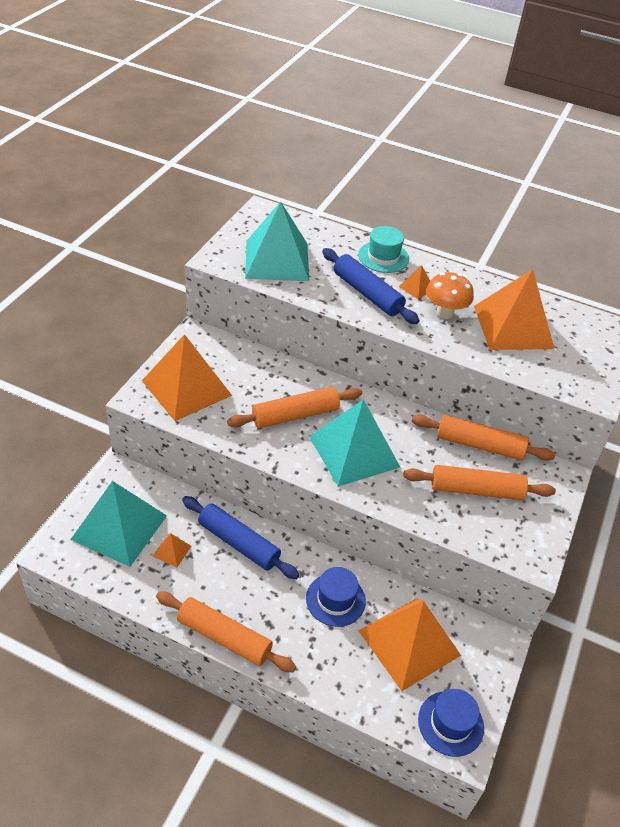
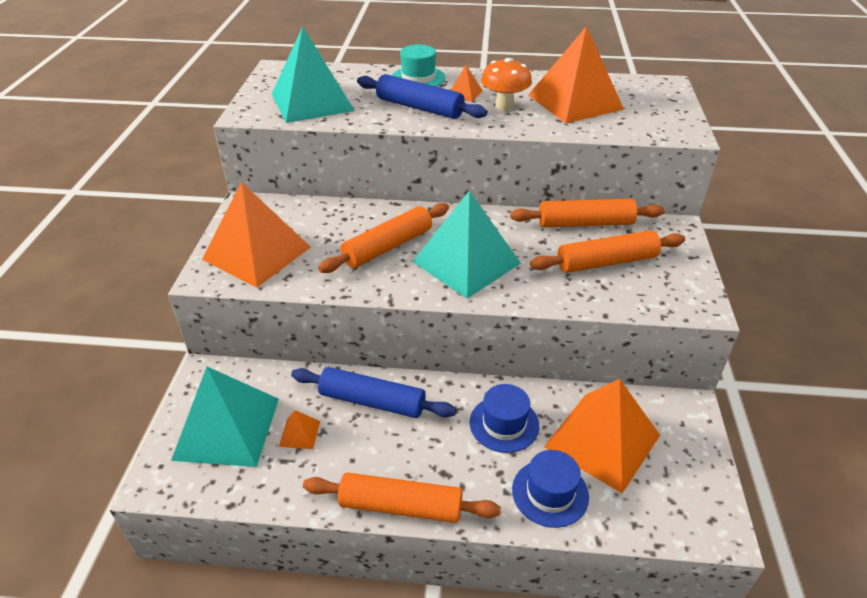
camera: 15 degrees left, 5 degrees down
blue hat [418,689,484,757] -> blue hat moved to [512,450,589,528]

